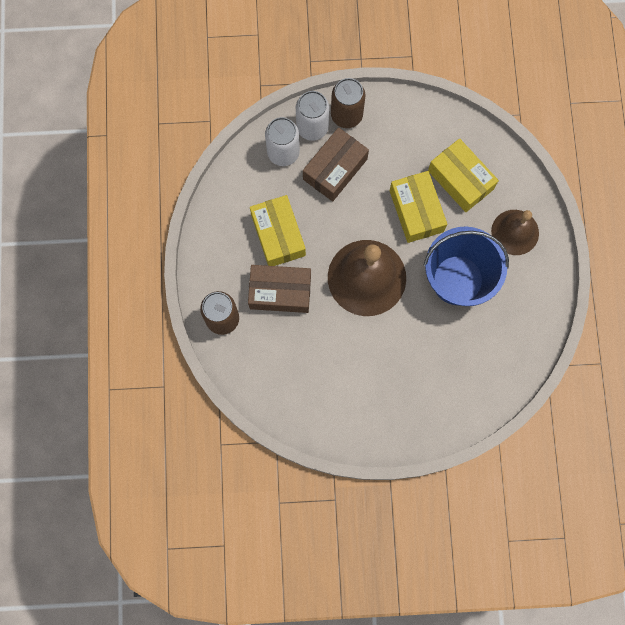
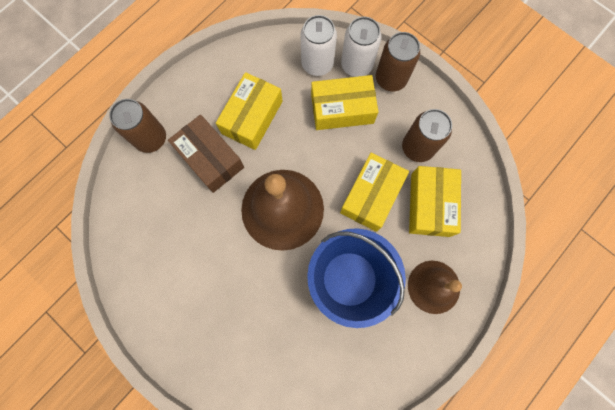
camera: 45 degrees right, 0 degrees up
brown box [303,127,369,202] -> yellow box [311,75,378,130]
none -> brown can [402,109,452,162]

